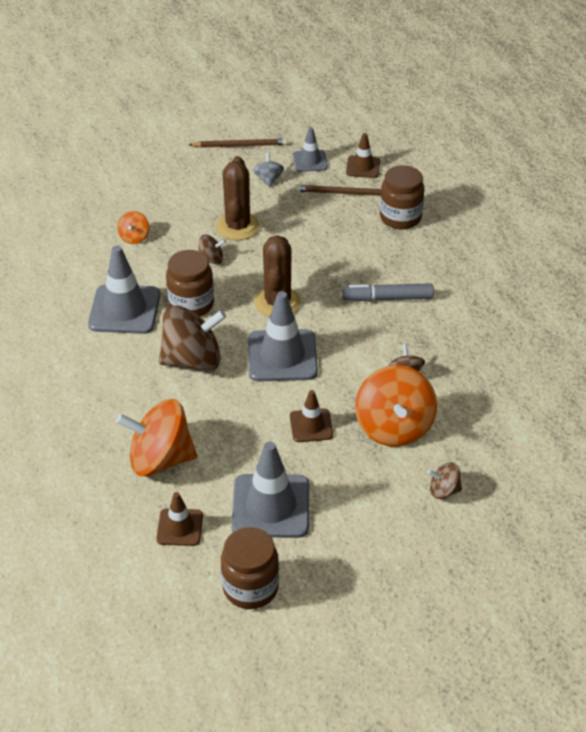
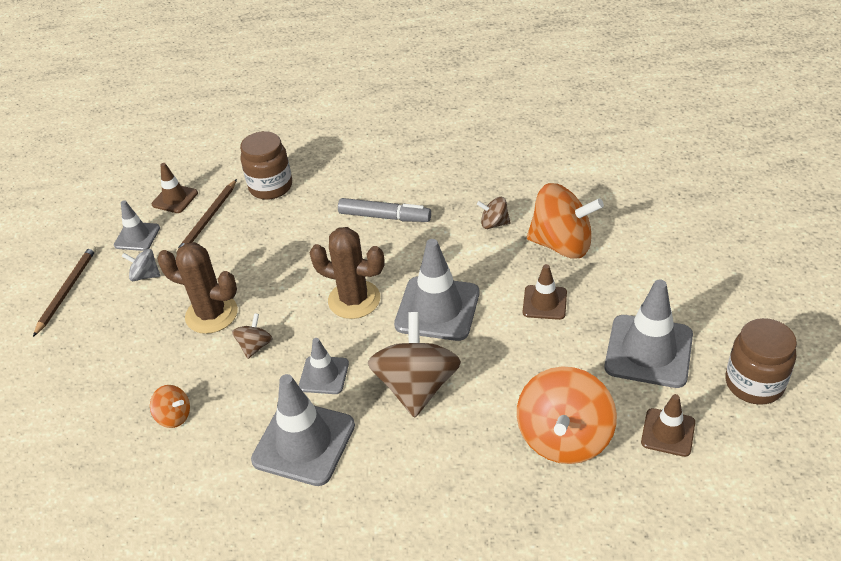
camera: 70 degrees left, 0 degrees up
brown jar [166,250,214,317] -> grey traffic cone [299,338,349,394]
grey marker [343,283,434,301] -> grey marker turned 90 degrees counterclockwise [338,198,431,222]
brown spinning top [428,462,462,499] -> none

